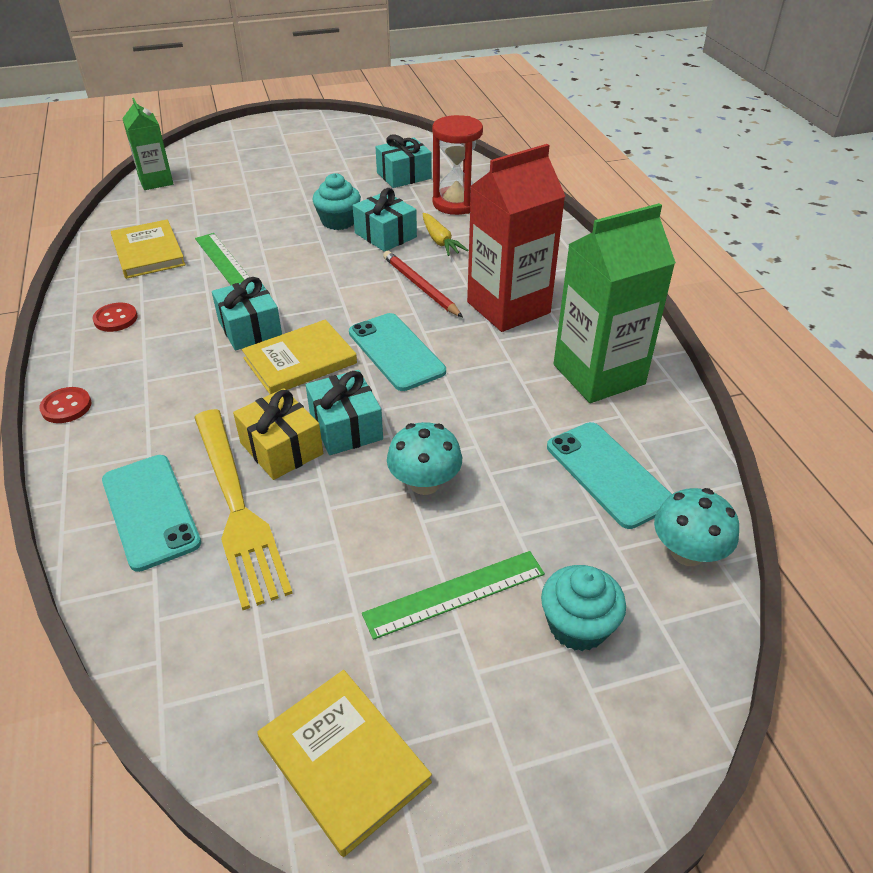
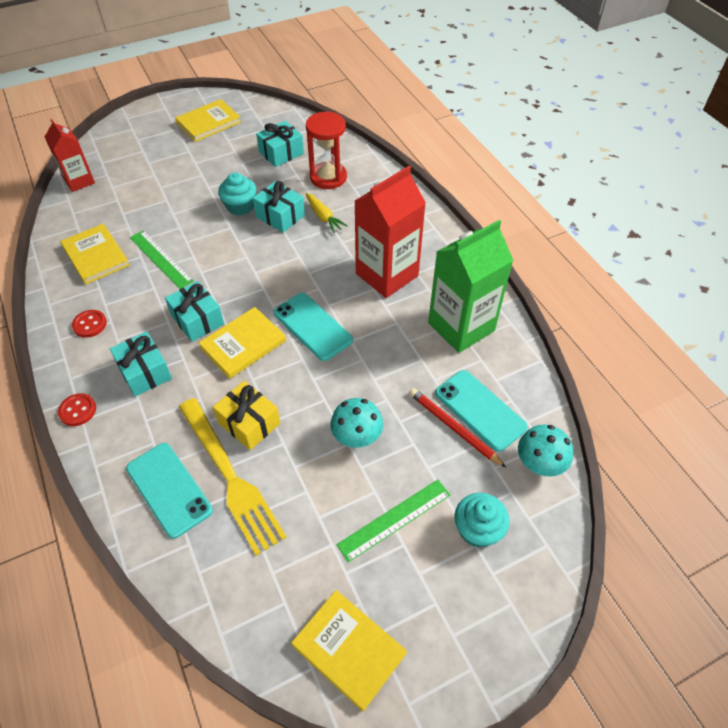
camera: 10 degrees left, 10 degrees up
green carton [122,98,173,190] -> red carton [45,119,95,192]
turquoise gift [306,370,383,455] -> turquoise gift moved to [110,332,172,397]
red pencil [383,251,463,317] -> red pencil moved to [409,388,506,468]
none -> yellow book [175,99,241,142]

